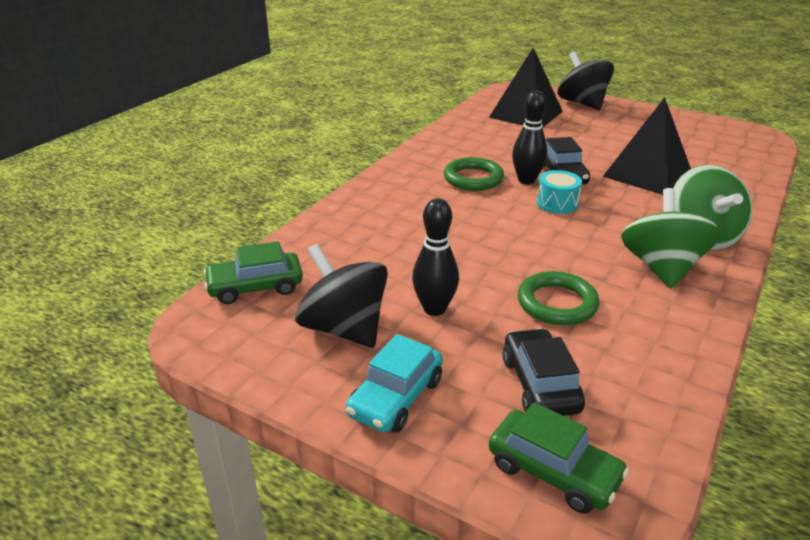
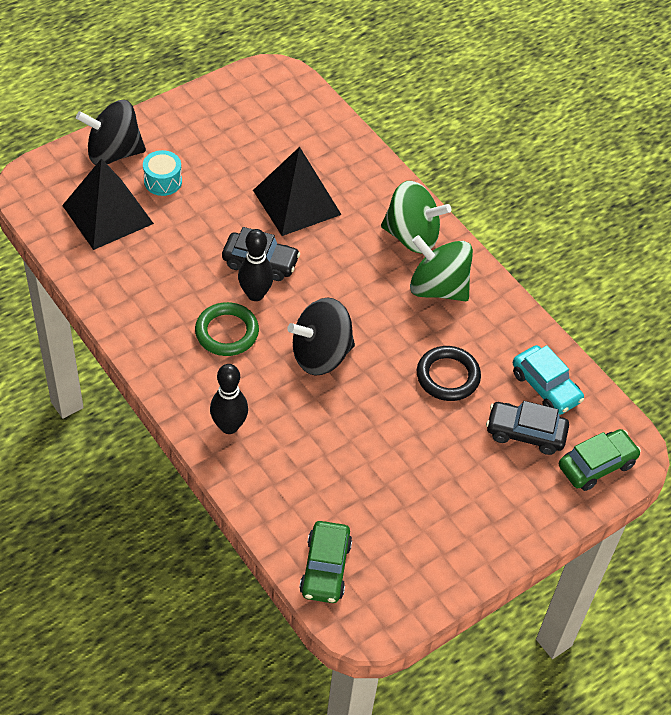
camera: 70 degrees left, 20 degrees up
black spinning top [295,244,388,348] -> black spinning top moved to [287,297,355,376]
turquoise car [346,334,443,433] -> turquoise car moved to [513,345,584,415]
black bowling pin [412,198,459,316] -> black bowling pin moved to [210,364,248,434]
green ring [518,271,599,325] -> black ring [417,346,481,401]
turquoise drum [537,170,582,214] -> turquoise drum moved to [143,150,182,196]

